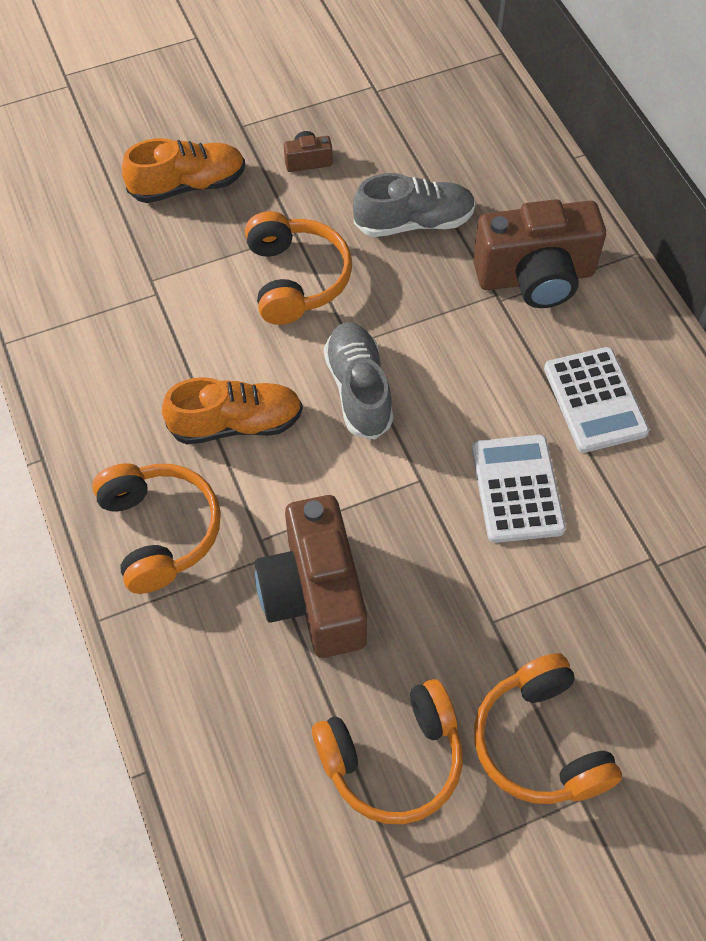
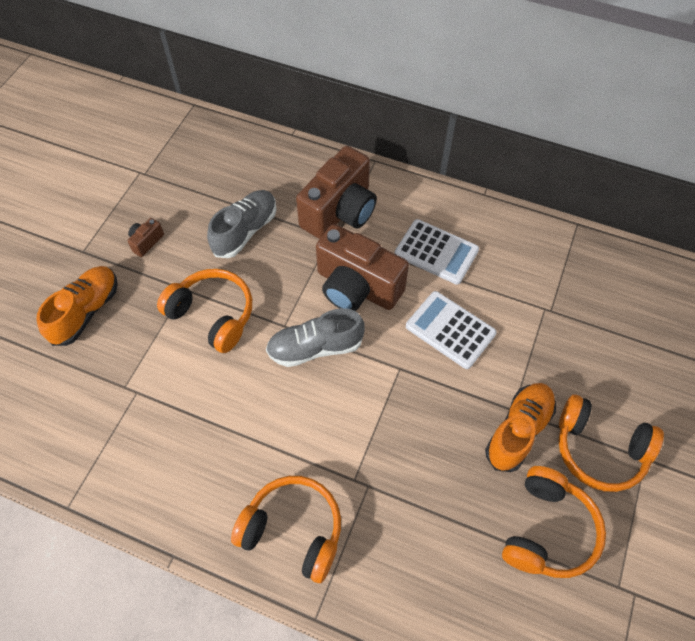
camera: 45 degrees left, 0 degrees up
orange shoe [162,377,303,445] -> orange shoe moved to [485,383,556,472]
brown camera [255,495,367,658] -> brown camera moved to [316,224,409,311]
grey shoe [324,322,394,440] -> grey shoe turned 45 degrees counterclockwise [266,308,365,367]

